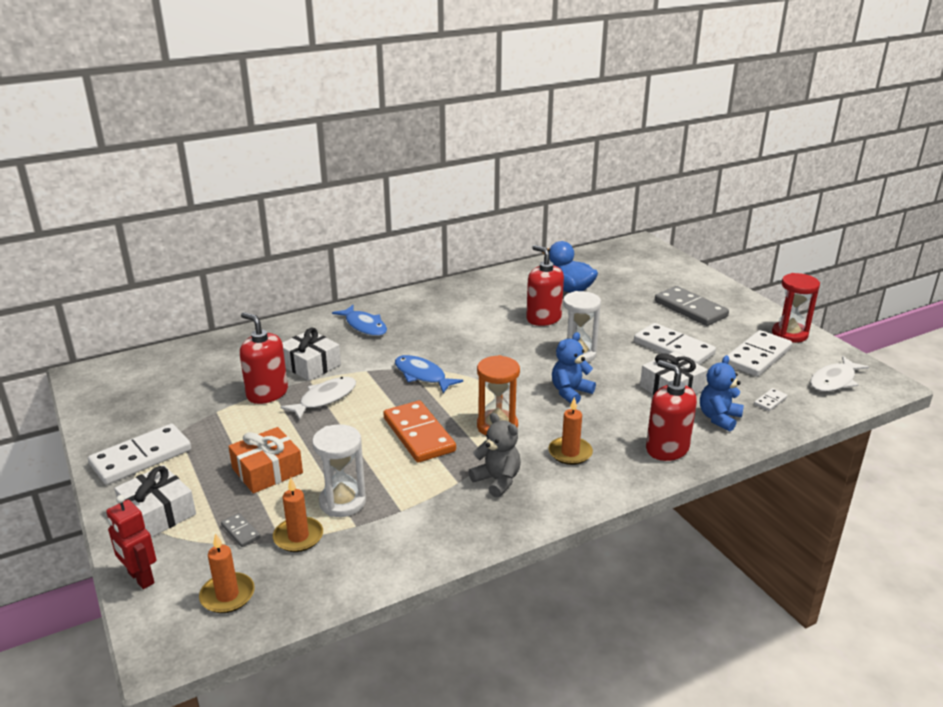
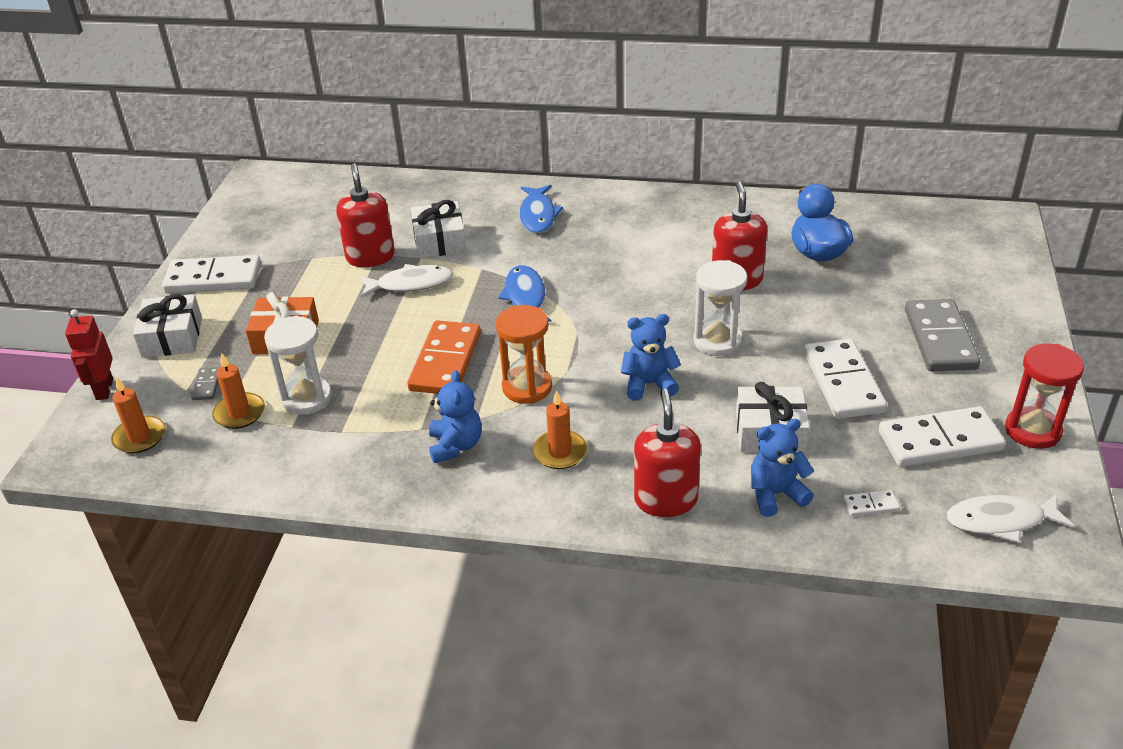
camera: 40 degrees right, 10 degrees up
grey teddy bear [468,413,521,498] -> blue teddy bear [429,370,482,463]

